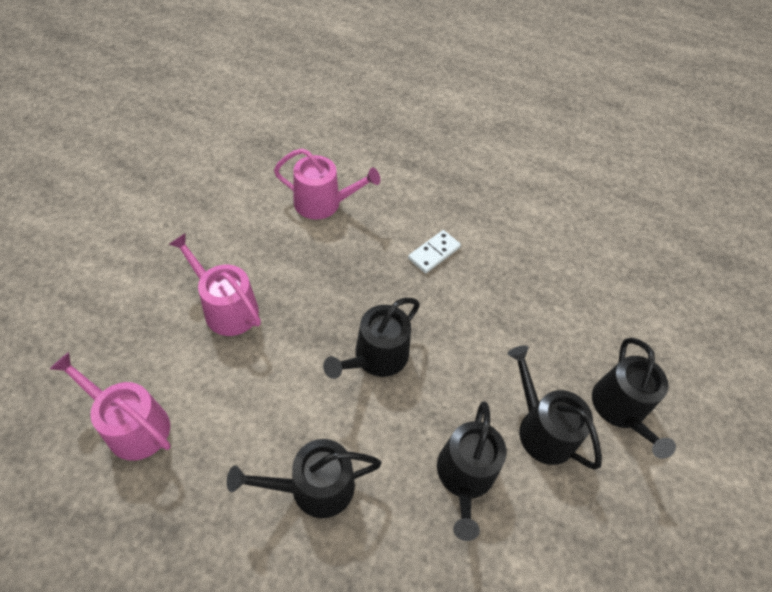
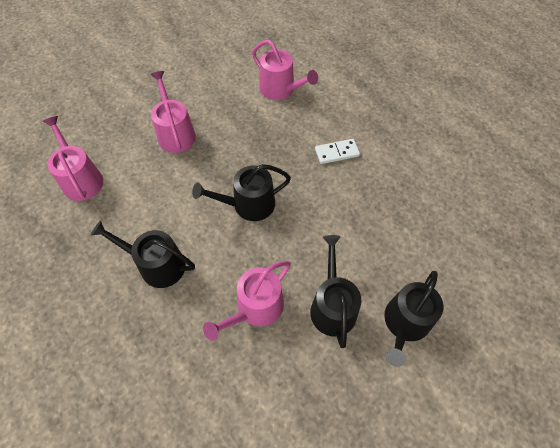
camera: 35 degrees right, 5 degrees up
black watering can [437,401,506,541] -> pink watering can [203,261,291,341]

